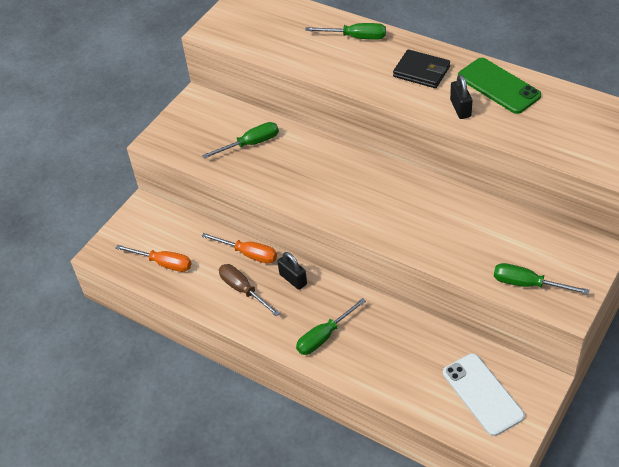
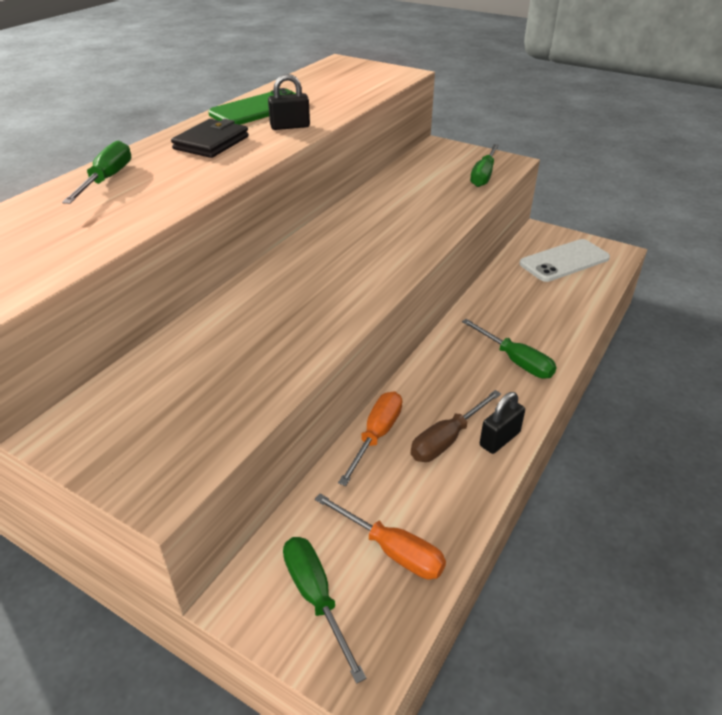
camera: 95 degrees left, 10 degrees down
orange screwdriver [115,245,192,272] -> orange screwdriver turned 105 degrees clockwise [315,493,446,579]
green screwdriver [202,122,279,159] -> green screwdriver moved to [283,537,366,684]
black padlock [277,252,307,290] -> black padlock moved to [480,392,525,454]

